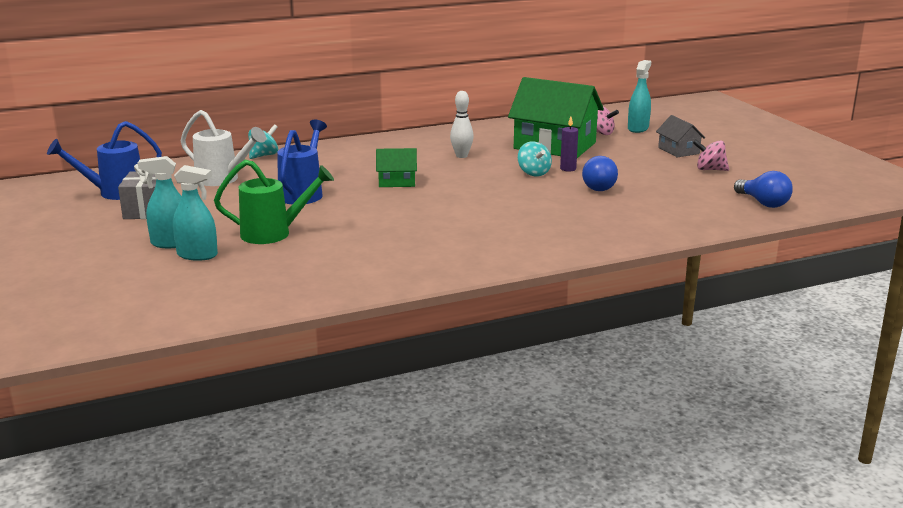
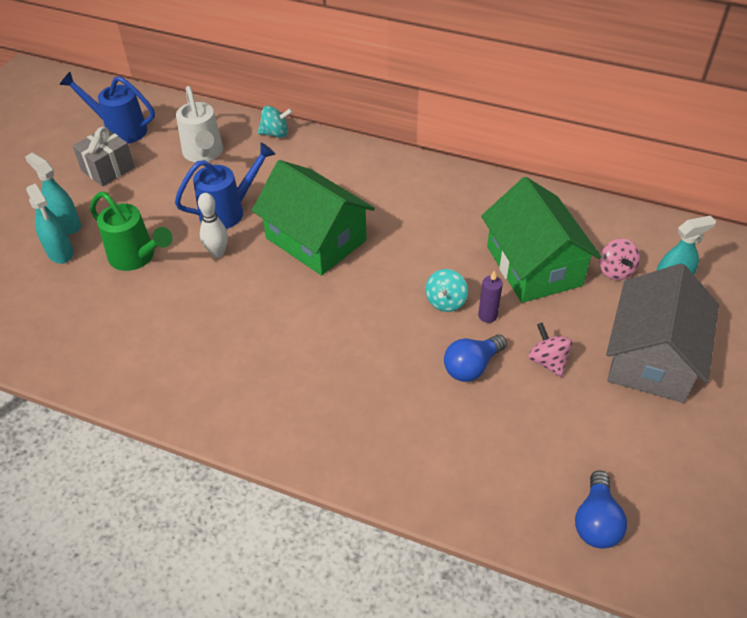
camera: 45 degrees right, 25 degrees up
green house [376,148,417,187] -> green house [252,160,375,276], size x2.06
white bowling pin [450,91,474,158] -> white bowling pin moved to [198,193,228,258]
grey house [656,115,705,157] -> grey house [606,263,719,403], size x2.06
pink spinning top [693,140,729,171] -> pink spinning top moved to [528,322,572,377]

